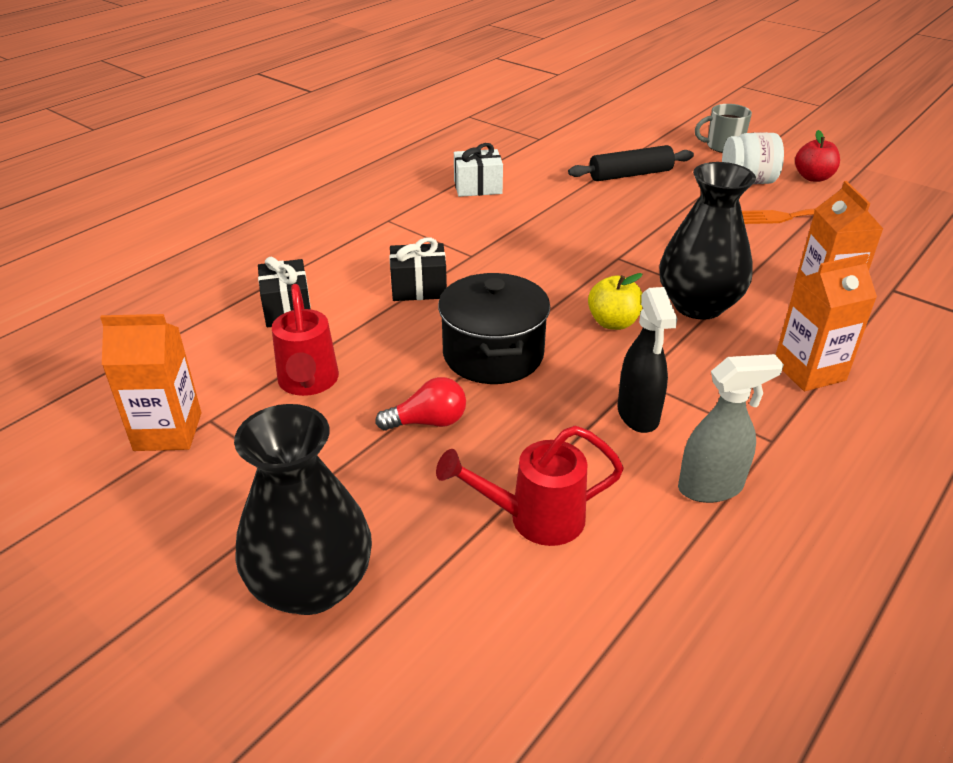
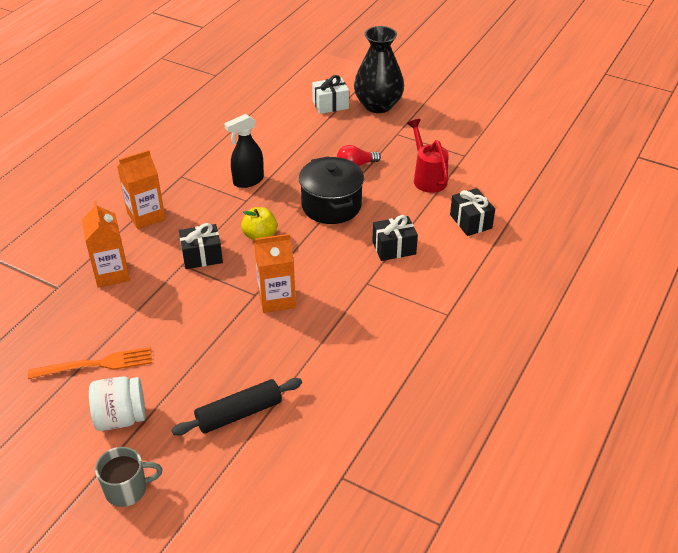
camera: 170 degrees right, 5 degrees up
orange carton [100,314,201,451] -> orange carton moved to [254,234,296,313]
red watering can [436,426,624,546] -> none
white gift [454,143,503,197] -> white gift moved to [312,75,349,114]
black spray bottle [618,287,677,433] -> black spray bottle turned 105 degrees counterclockwise [224,114,264,188]
black vase [659,162,756,320] -> black gift [179,223,223,269]
grey spray bottle [678,354,784,503] -> none
red apple [795,130,840,182] -> none

